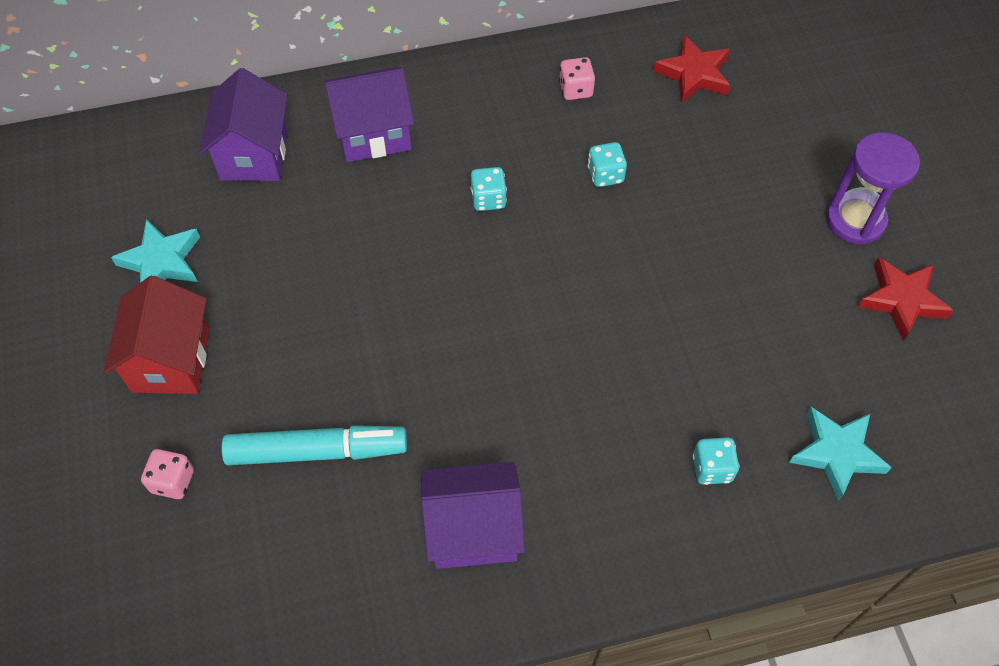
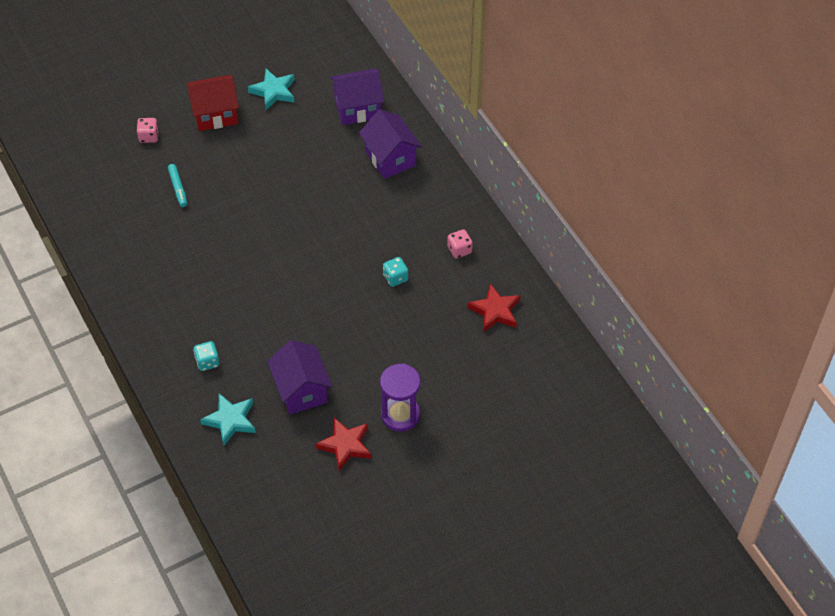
camera: 75 degrees right, 5 degrees down
turquoise marker [221,425,407,465] -> turquoise marker [168,164,187,207], size x0.54
purple house [421,462,525,569] -> purple house moved to [267,340,332,415]
turquoise dice [471,167,507,211] -> none

